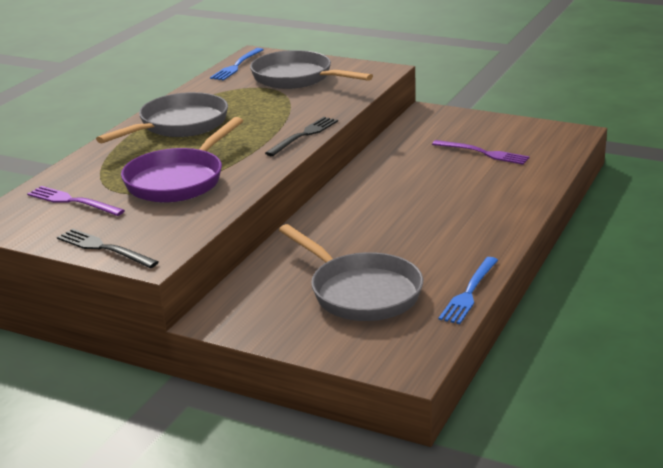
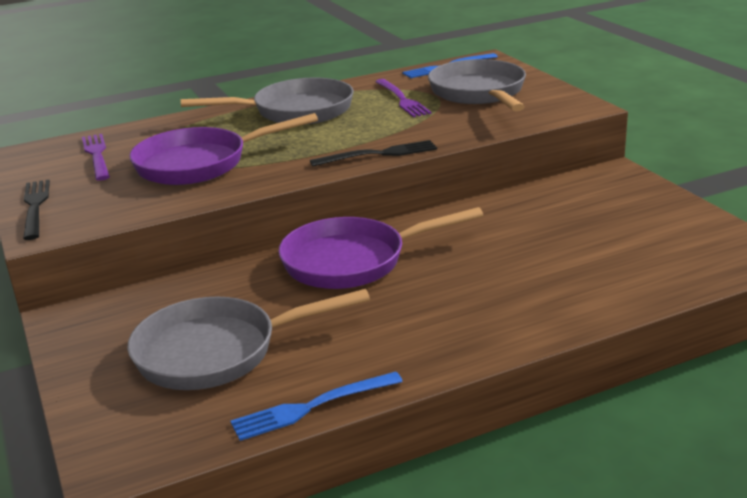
camera: 40 degrees right, 0 degrees up
grey pan [279,224,423,321] -> grey pan turned 75 degrees clockwise [127,289,370,390]
purple fork [432,140,530,165] -> purple fork moved to [375,79,432,117]
none -> purple pan [278,207,484,289]

